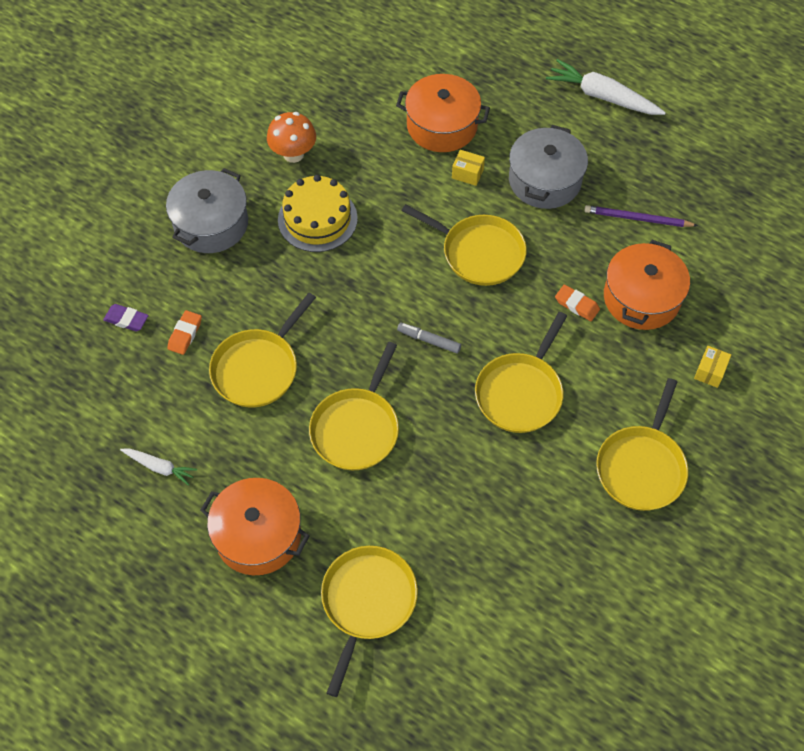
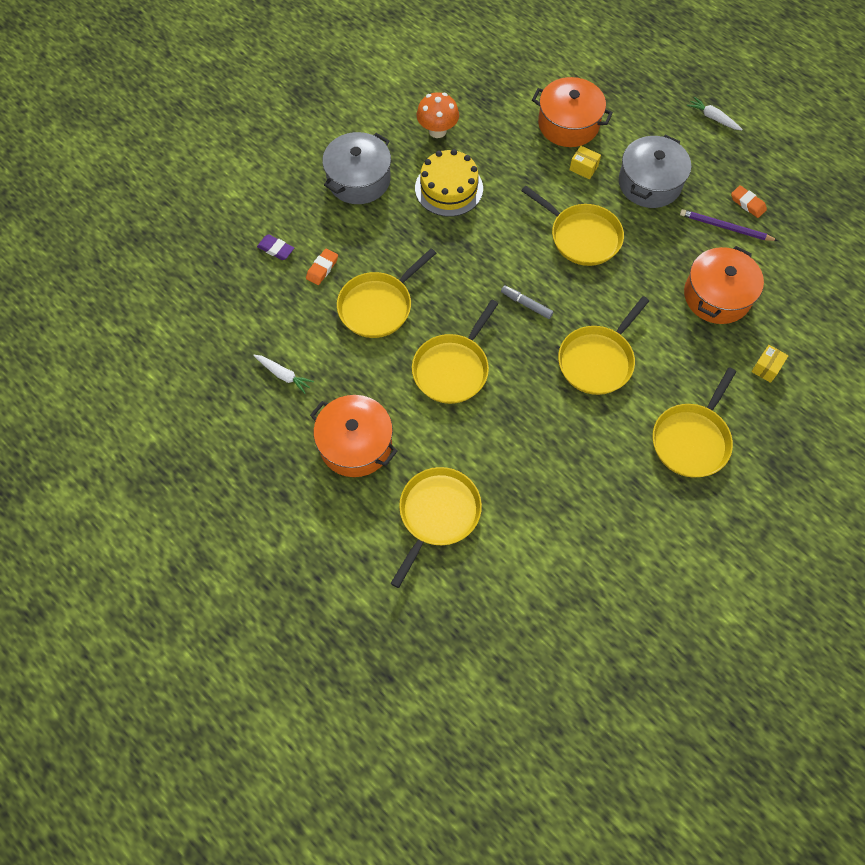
camera: 10 degrees right, 5 degrees up
white carrot [546,59,666,115] -> white carrot [687,97,743,130], size x0.56
orange eraser [555,285,600,321] -> orange eraser moved to [731,185,767,218]

